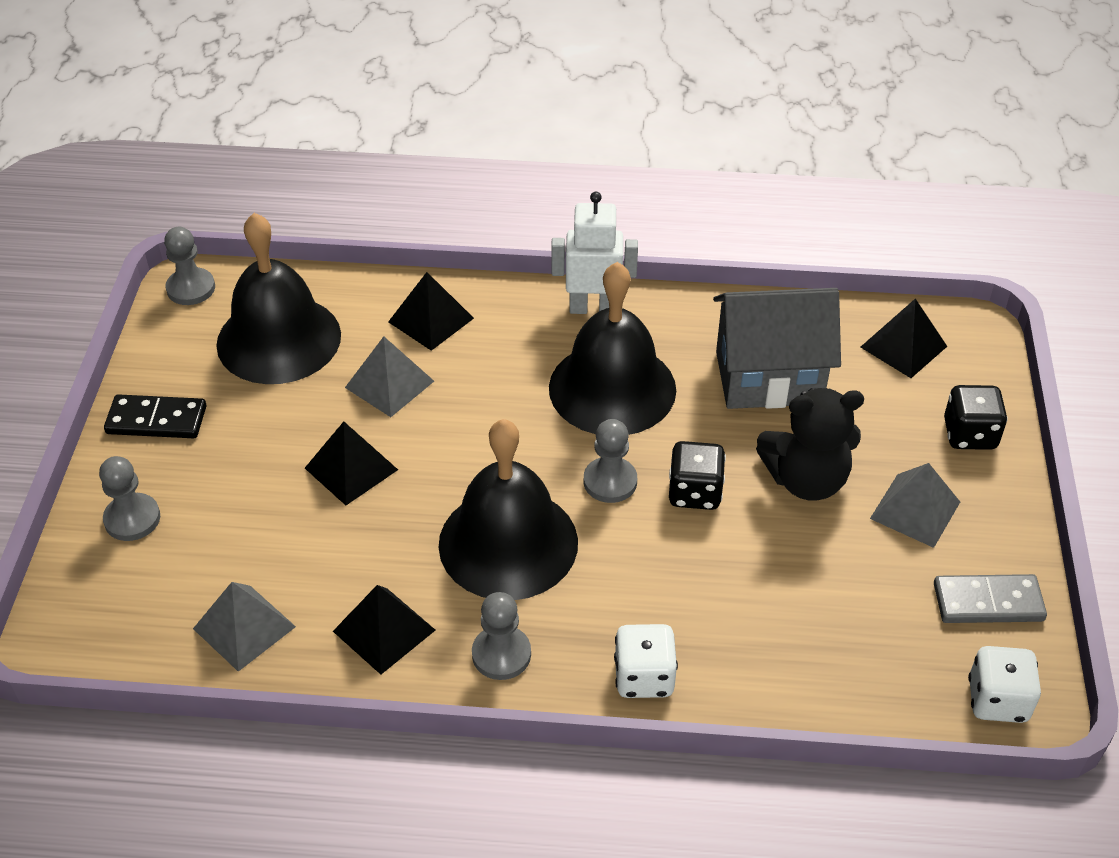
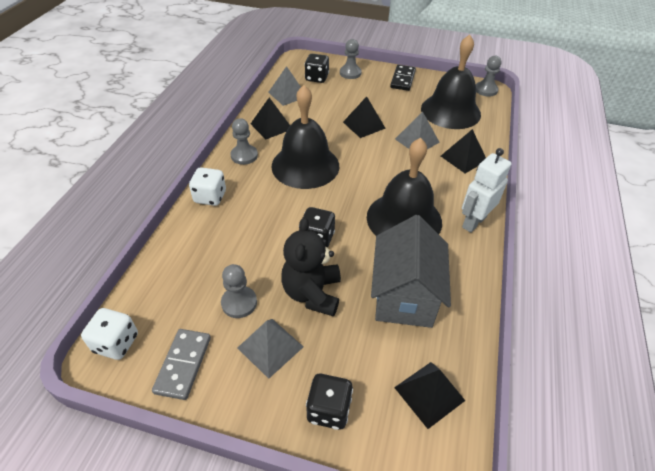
camera: 100 degrees right, 0 degrees up
white robot [551,192,638,314] -> white robot turned 150 degrees counterclockwise [462,148,512,233]
grey pawn [584,419,637,503] -> grey pawn moved to [221,264,257,318]
none -> black dice [305,54,329,83]

